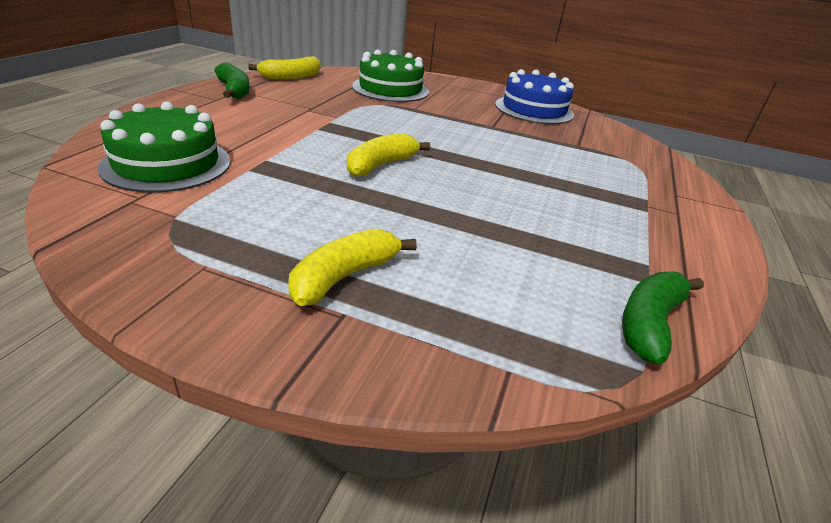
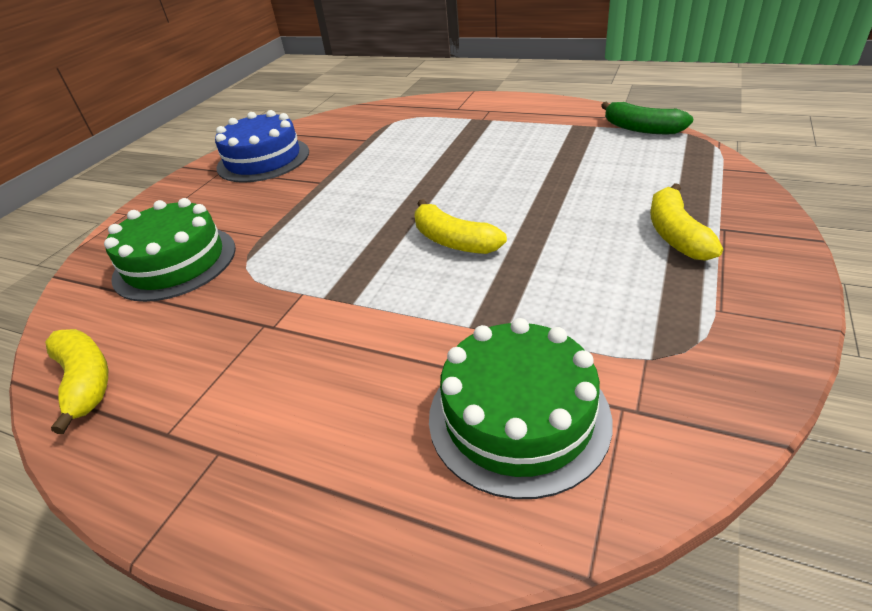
camera: 80 degrees left, 5 degrees up
green banana [214,62,250,99] -> none
yellow banana [288,229,417,306] -> yellow banana turned 45 degrees clockwise [650,183,723,261]

